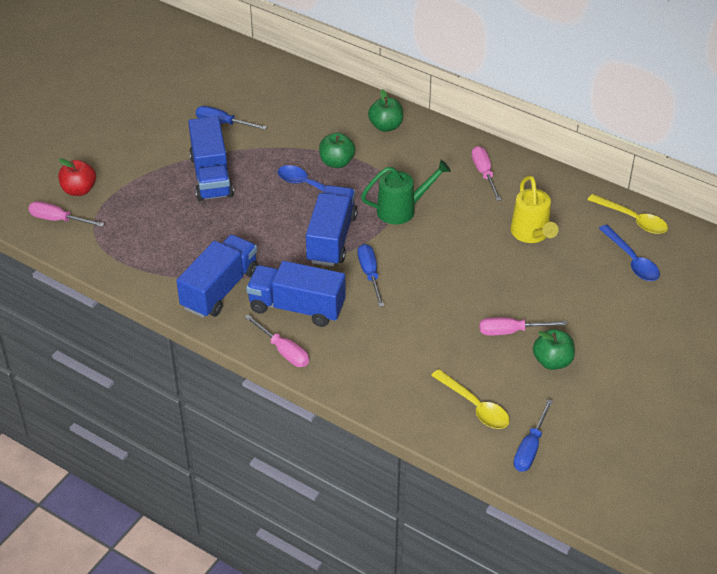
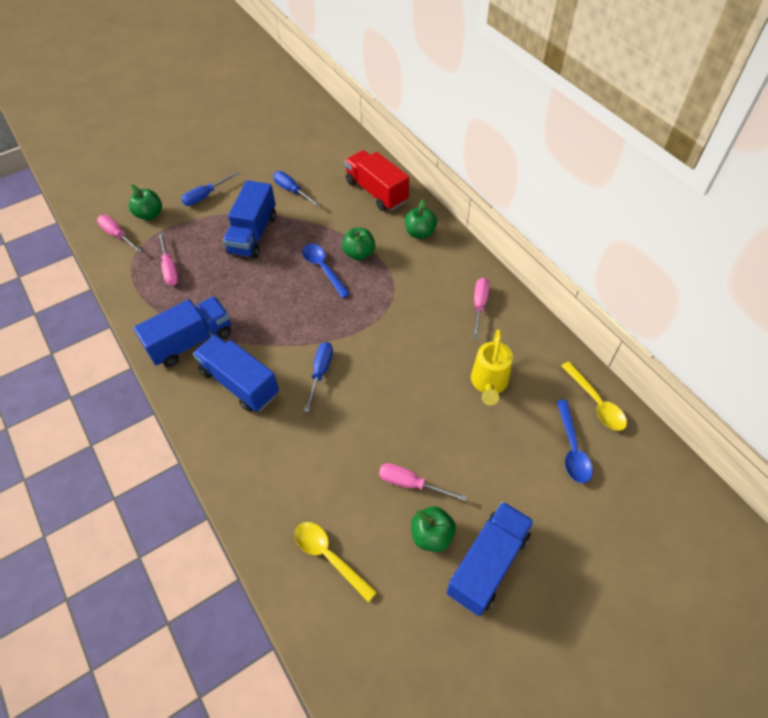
camera: 25 degrees right, 10 degrees up
red apple [58,158,96,196] -> green apple [129,185,162,220]
pink screwdriver [245,314,309,367] -> pink screwdriver moved to [158,233,179,285]
blue truck [306,185,357,266] -> blue truck moved to [447,501,534,616]
green watering can [361,160,451,225] -> none
yellow spoon [431,369,510,429] -> yellow spoon turned 150 degrees clockwise [295,522,377,602]
blue screwdriver [513,399,553,472] -> blue screwdriver moved to [181,172,239,206]
none -> red truck [345,150,409,211]

